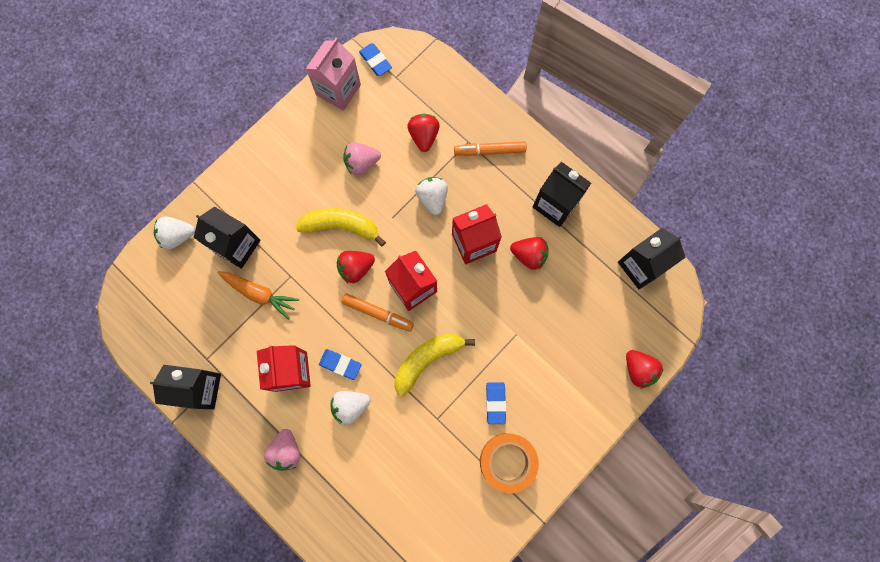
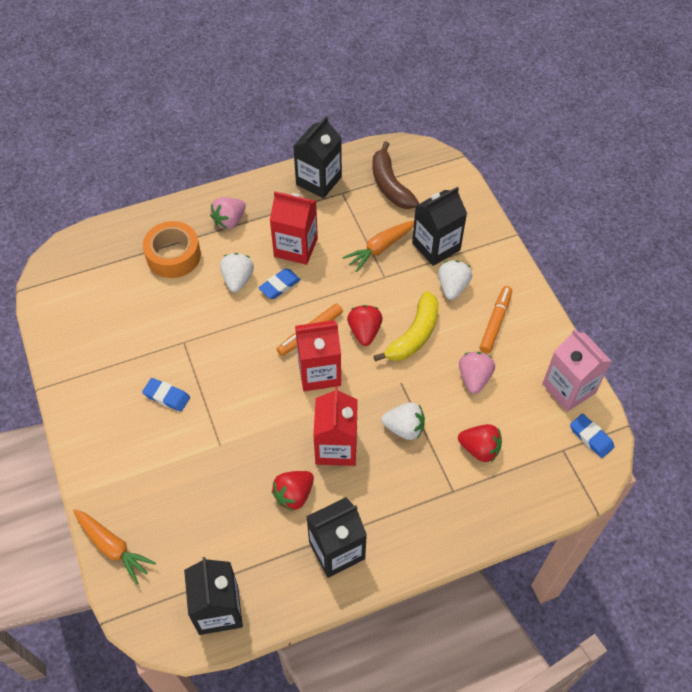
camera: 115 degrees right, 20 degrees down
white strawberry [154,216,195,250] -> white strawberry moved to [438,261,472,300]
pink strawberry [264,429,300,471] -> pink strawberry turned 75 degrees counterclockwise [210,197,246,229]
blue eraser [359,43,392,76] -> blue eraser turned 60 degrees clockwise [570,413,615,458]
yellow banana [394,334,475,397] -> none
orange marker [454,141,527,156] -> orange marker moved to [480,286,512,353]
orange tape [480,433,539,493] -> orange tape moved to [143,221,201,278]
red strawberry [626,350,663,389] -> orange carrot [73,509,156,585]
none -> brown banana [373,141,419,209]

